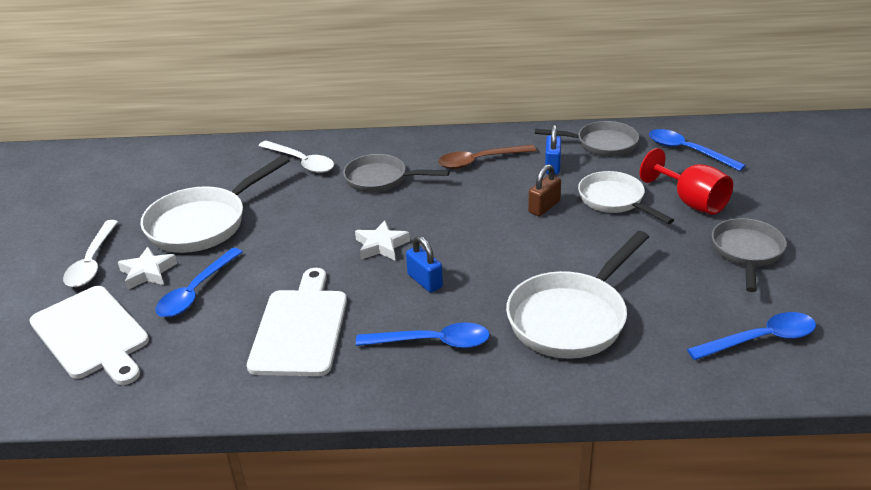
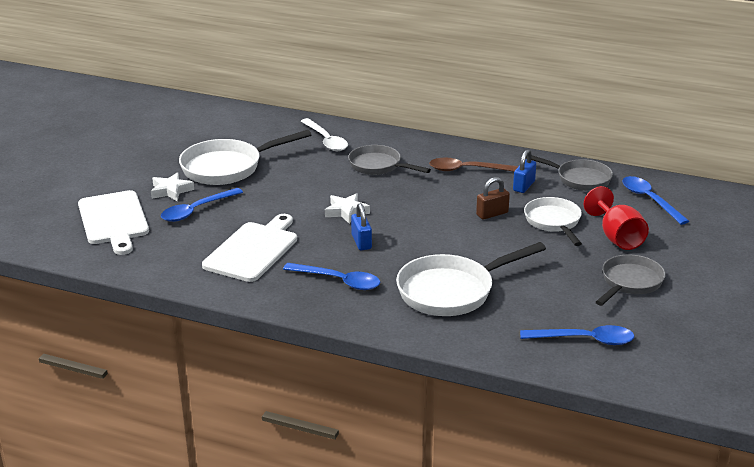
camera: 20 degrees right, 5 degrees down
white spoon [63,220,118,287] -> none

